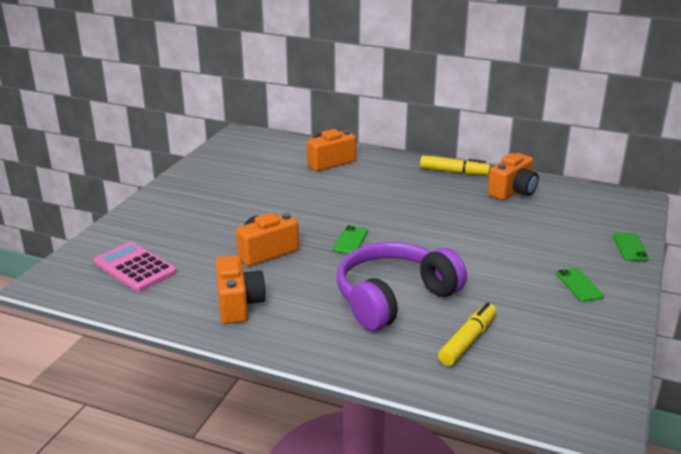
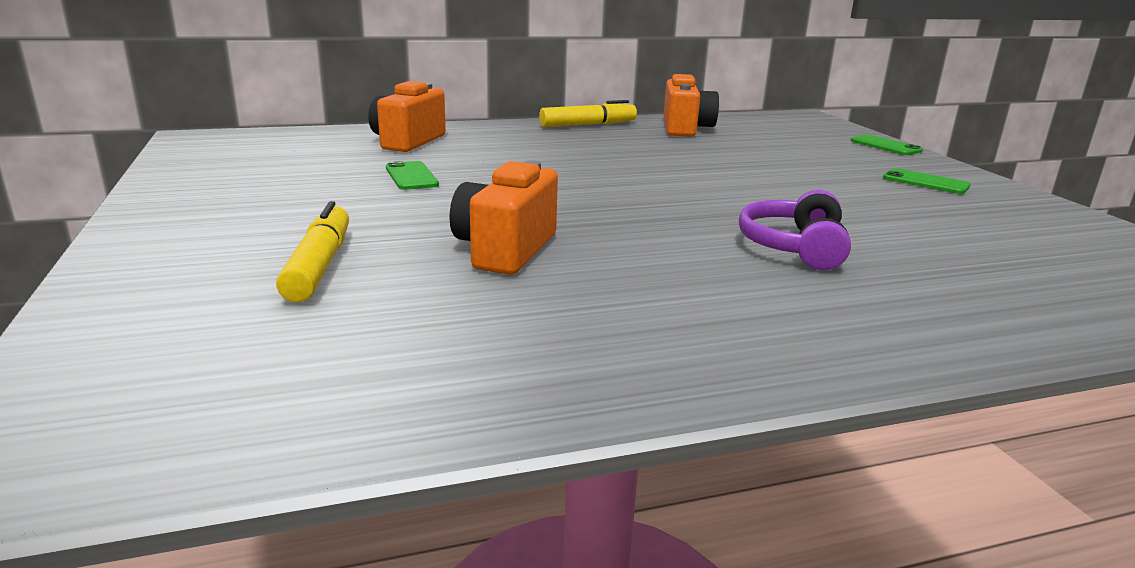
camera: 40 degrees left, 5 degrees down
pink calculator [94,242,176,292] -> none
orange camera [216,255,266,324] -> none
green phone [333,226,368,254] -> green phone moved to [386,161,439,190]
purple headphones [337,242,467,331] -> purple headphones [739,190,851,270], size x0.55
yellow marker [438,302,497,366] -> yellow marker moved to [276,201,349,302]

